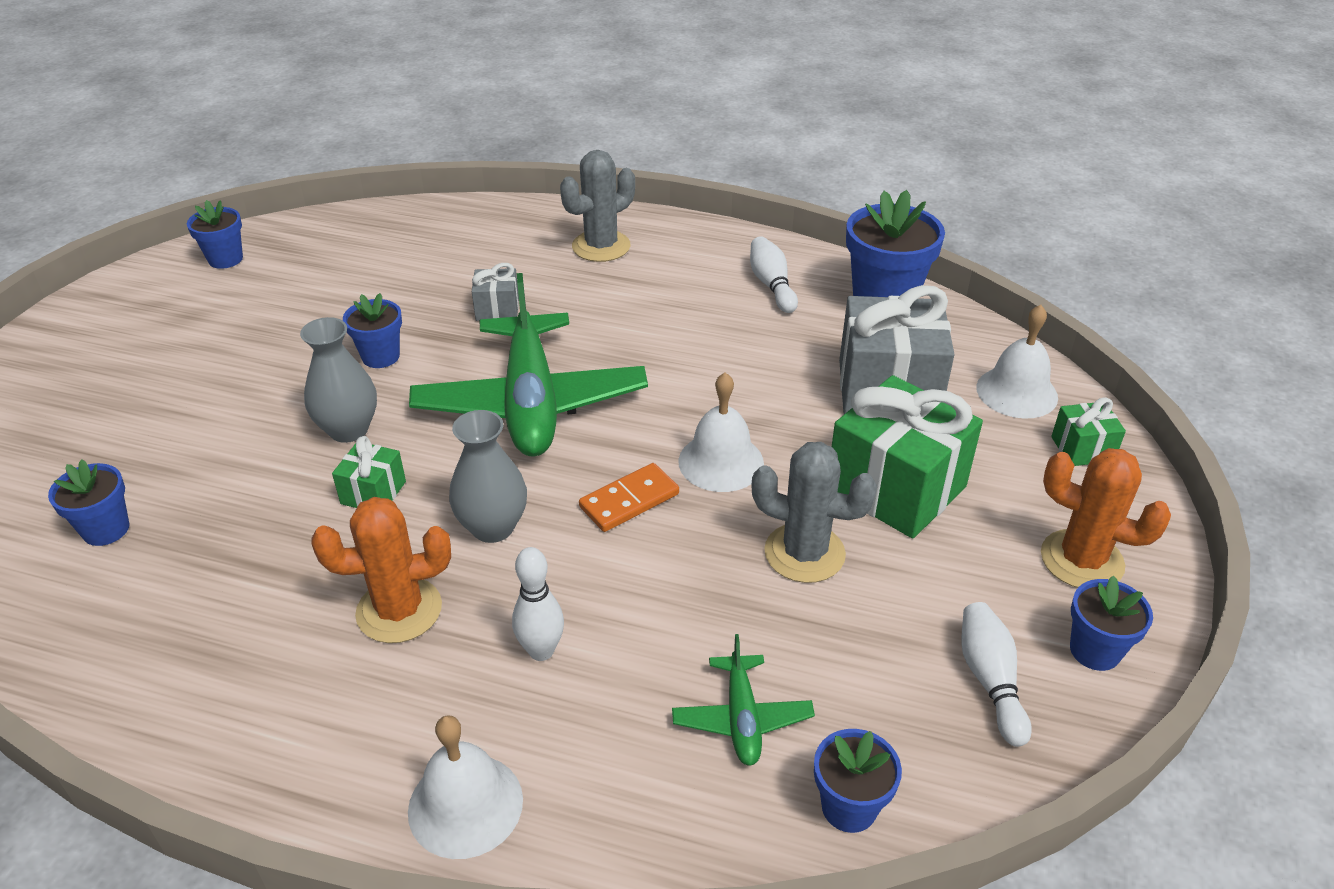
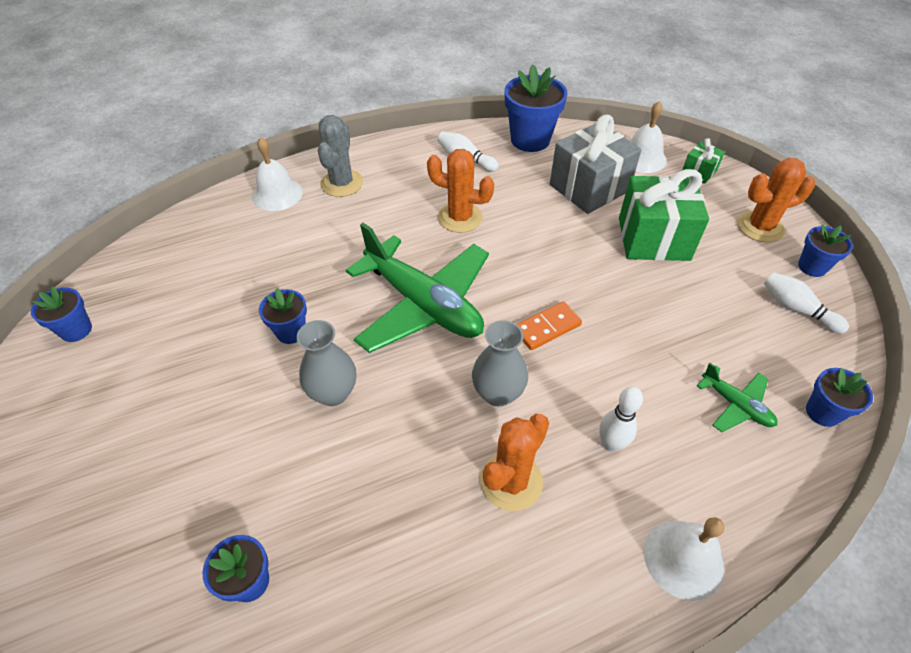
camera: 40 degrees left, 10 degrees up
green gift [332,436,406,508] -> none
grey gift [472,263,519,321] -> none
orange domino [579,463,679,532] -> orange domino turned 45 degrees clockwise [517,301,582,350]
white bell [678,372,764,492] -> white bell moved to [252,137,303,211]
grey cactus [751,442,877,583] -> none
none -> orange cactus [427,149,494,233]

